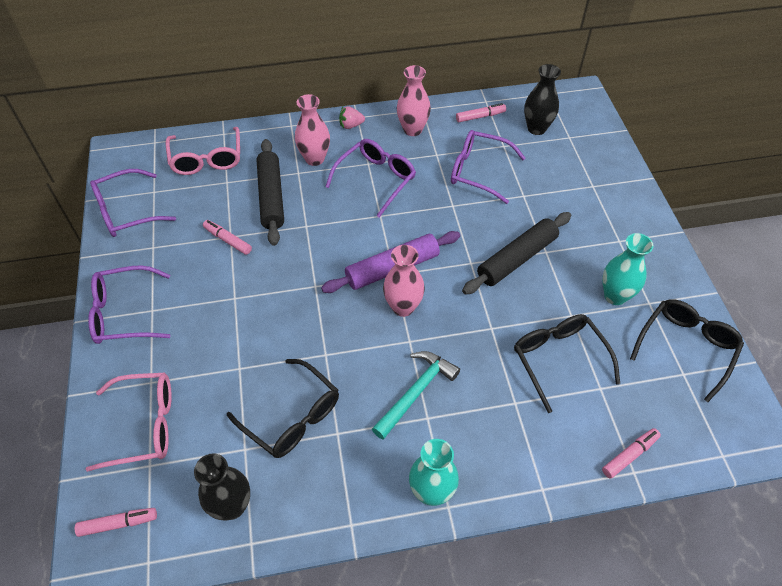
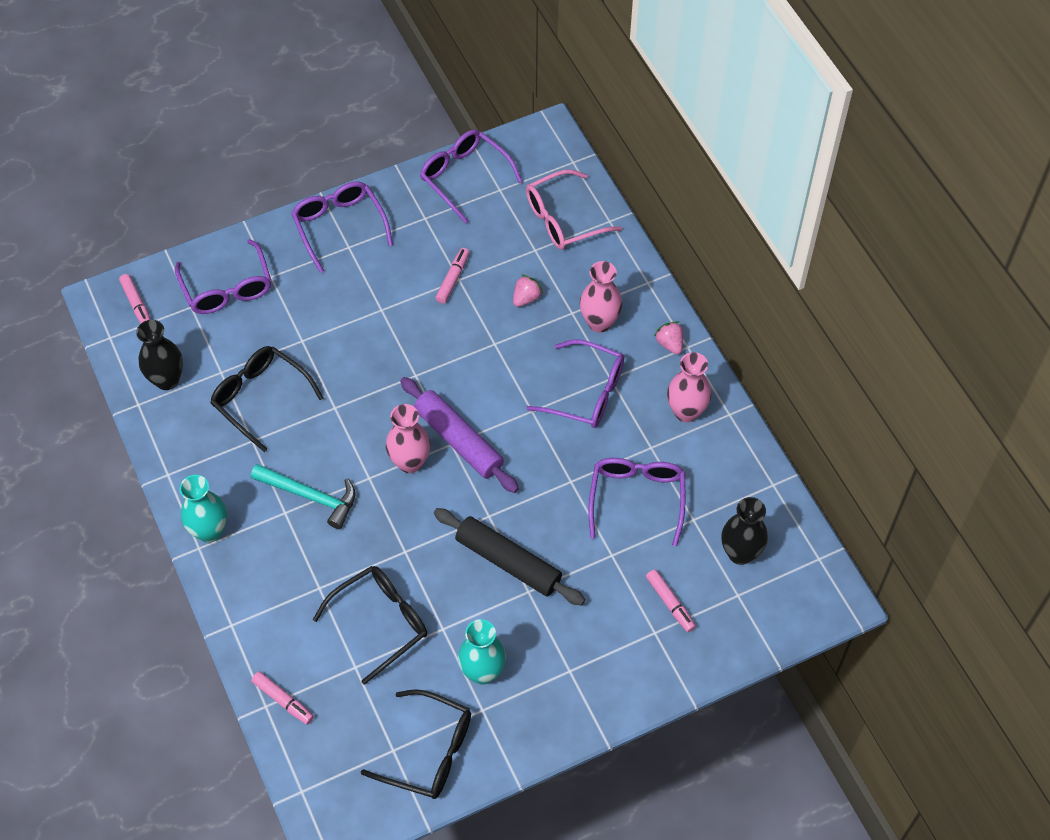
camera: 75 degrees right, 5 degrees up
pink glasses [86,373,172,472] -> purple glasses [175,239,271,314]
black glasses [227,359,339,458] -> black glasses turned 105 degrees clockwise [210,346,324,452]
black rolling pin [257,139,284,246] -> pink strawberry [513,275,543,307]
pink marker [456,103,506,122] -> pink marker moved to [646,569,696,632]

